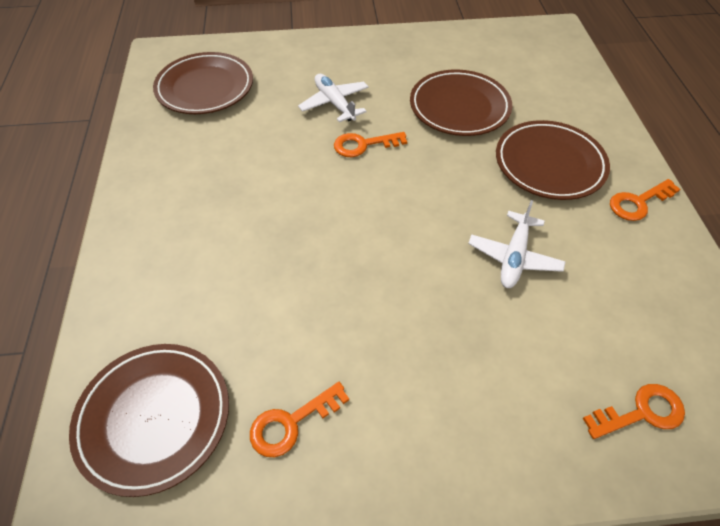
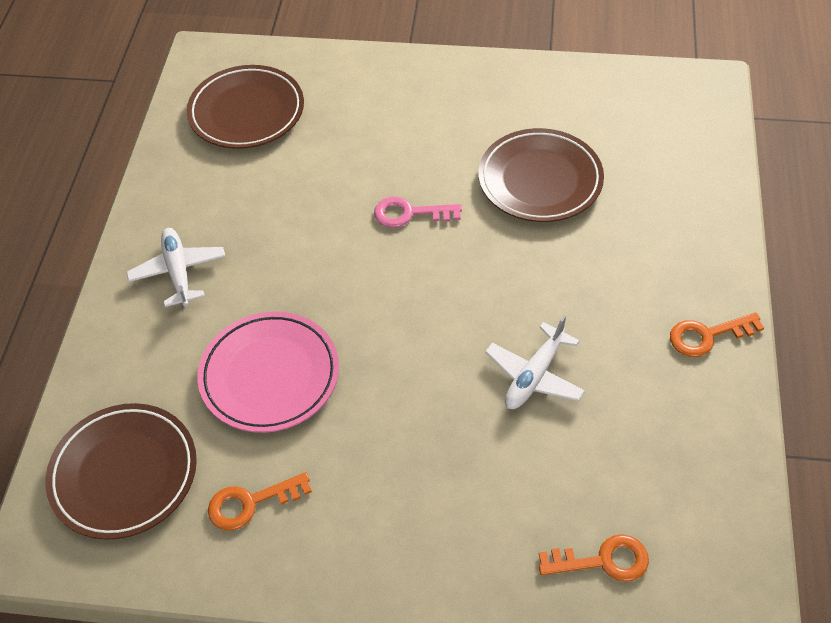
camera: 15 degrees right, 0 degrees up
white plane [298,74,369,122] -> white plane moved to [126,228,226,307]
orange key [334,132,407,157] -> pink key [374,197,462,228]
brown plate [496,120,610,200] -> none
none -> pink plate [197,312,339,433]

